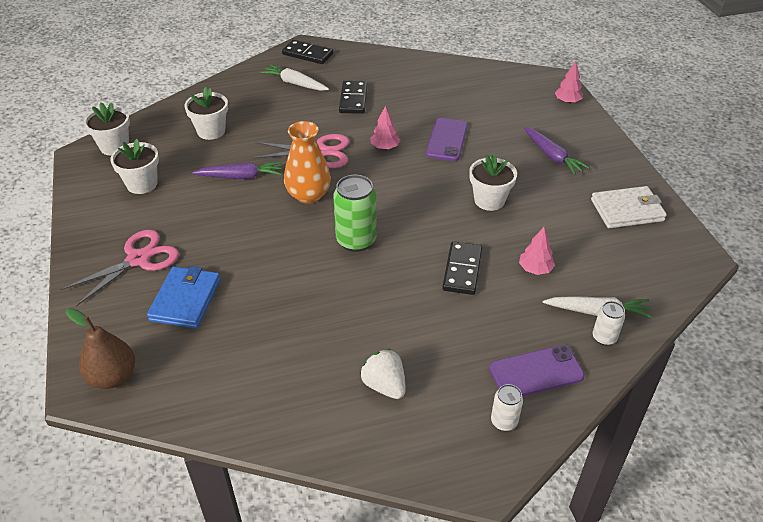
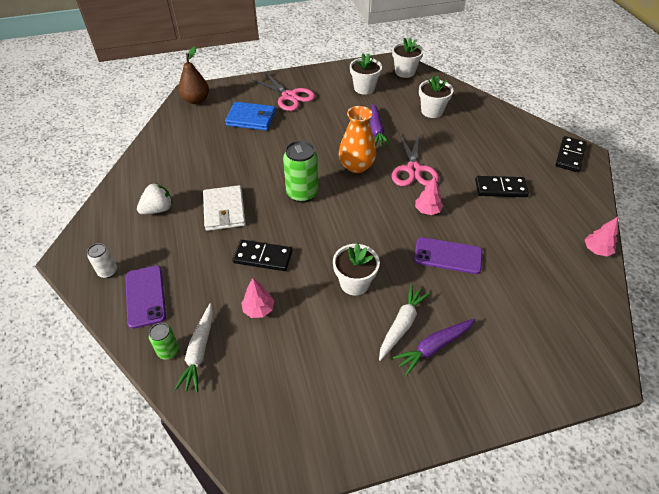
camera: 90 degrees right, 5 degrees up
white carrot [260,64,329,91] -> white carrot moved to [379,284,430,361]
pink tree [555,61,583,104] -> pink tree moved to [585,217,618,256]
white wallet [591,186,667,228] -> white wallet moved to [203,185,246,231]
white can [593,301,625,346] -> green can [149,323,179,360]

